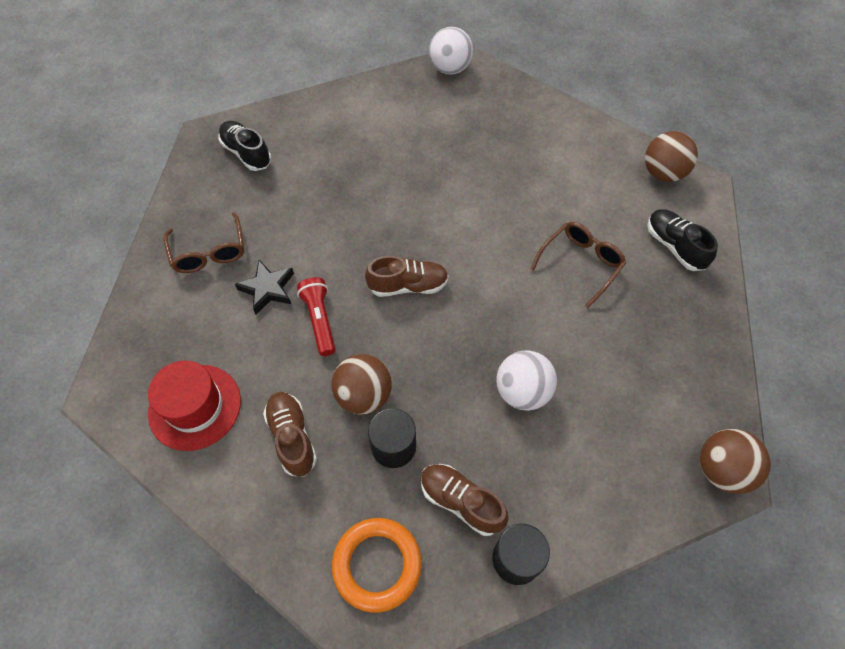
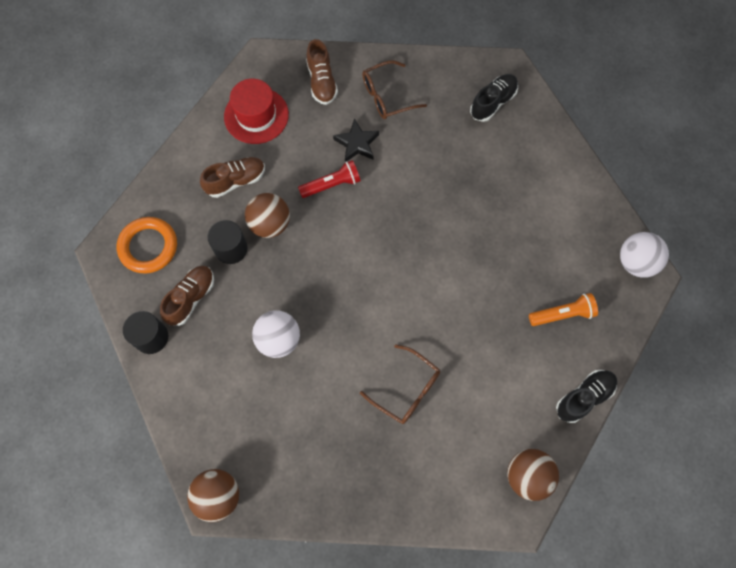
camera: 85 degrees right, 10 degrees up
brown shoe [365,256,449,297] -> brown shoe moved to [306,39,338,105]
black shoe [647,209,718,271] -> black shoe moved to [556,370,617,423]
none -> orange flashlight [529,293,598,326]

